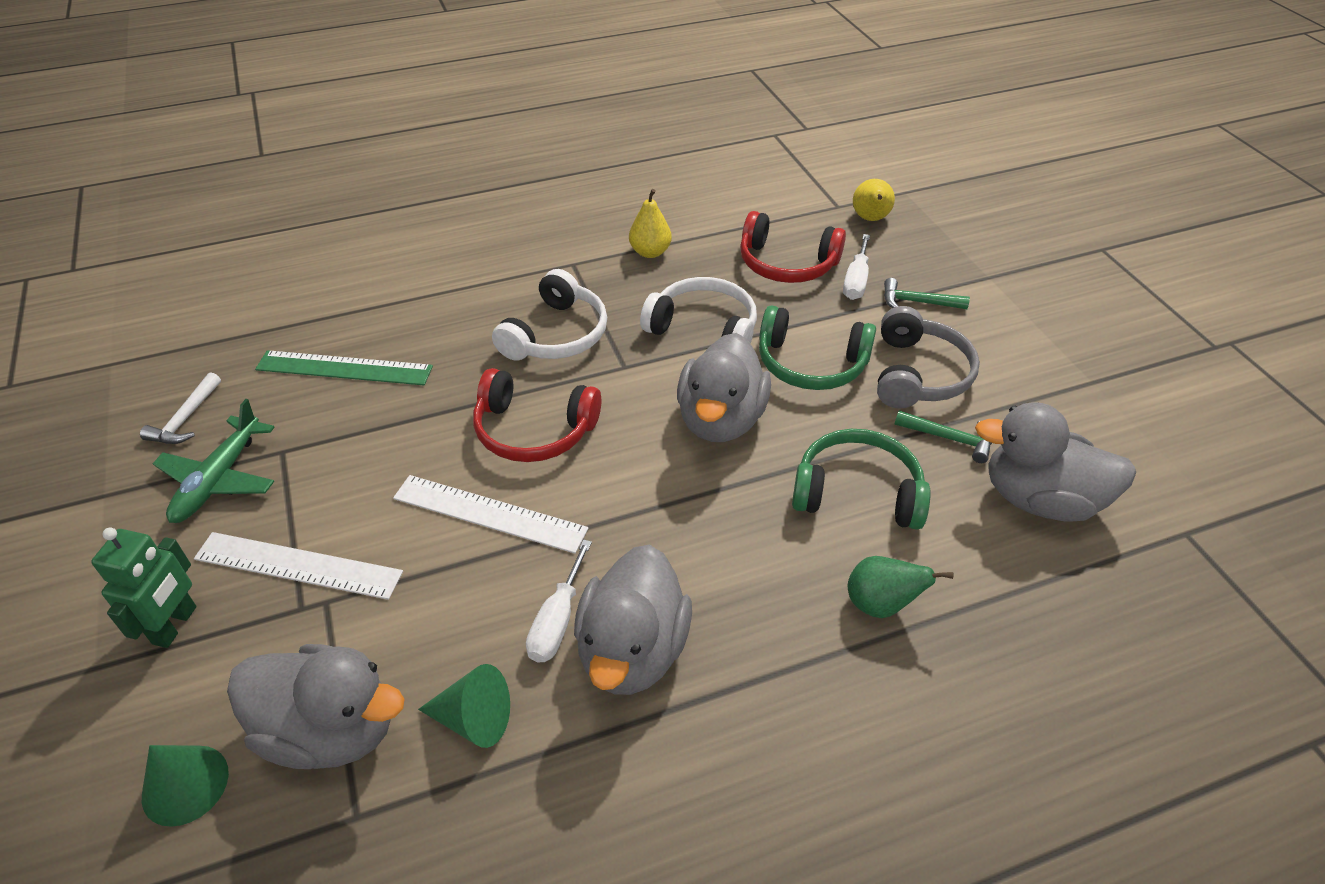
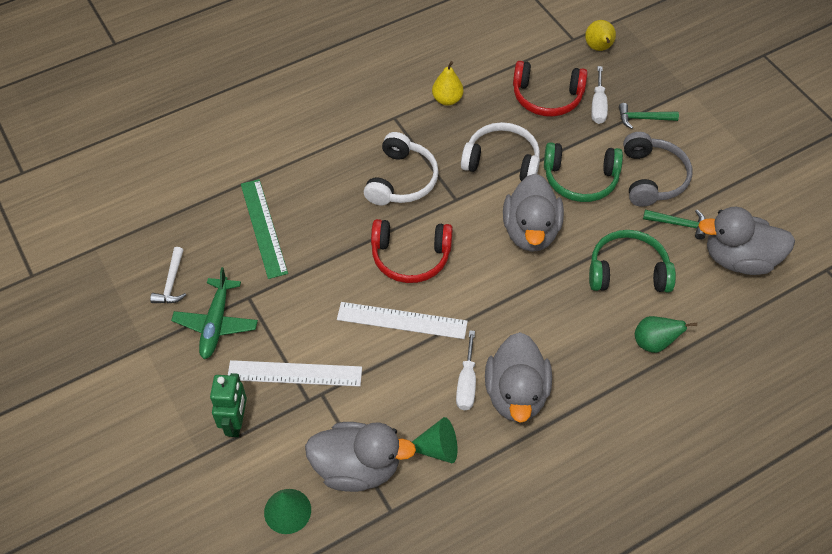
camera: 10 degrees left, 10 degrees up
green ruler [255,350,433,385] -> green ruler turned 75 degrees clockwise [241,179,288,279]

